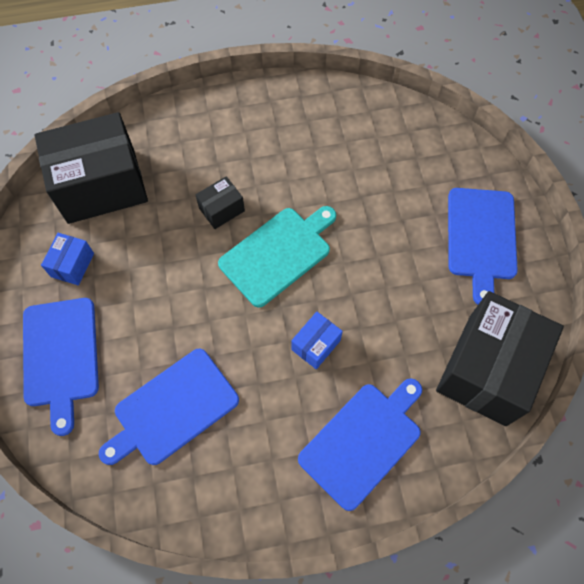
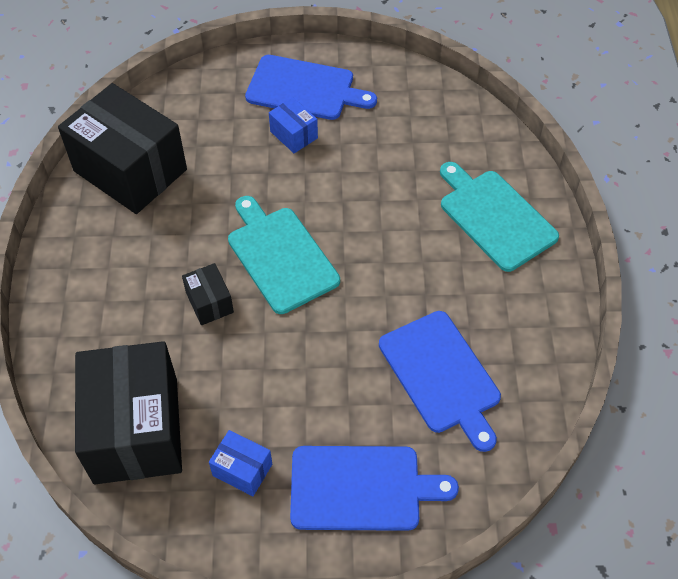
camera: 80 degrees left, 10 degrees down
blue box [291,312,343,369] -> blue box moved to [269,98,318,153]
blue cutting board [298,378,422,511] -> turquoise cutting board [440,162,559,272]
black box [436,291,564,426] -> black box moved to [58,83,187,214]

